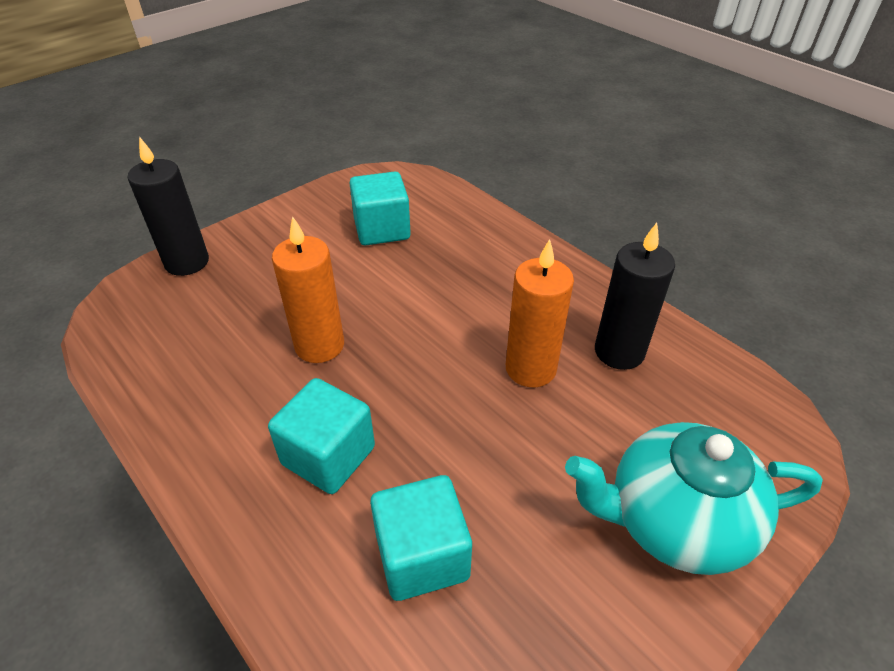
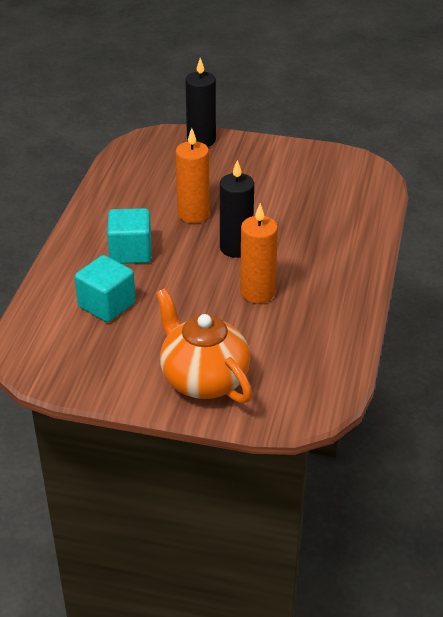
camera: 55 degrees right, 5 degrees down
turquoise cube [349,171,411,246] -> none
turquoise teapot [565,422,823,575] -> orange teapot [156,288,252,403]
black candle [595,223,675,370] -> black candle moved to [220,160,254,258]

